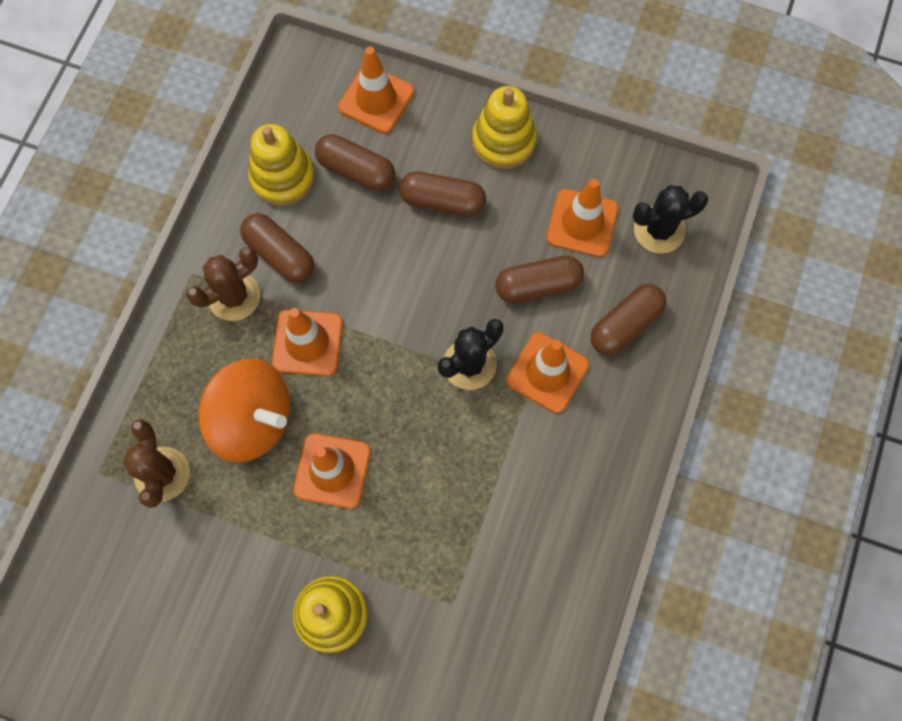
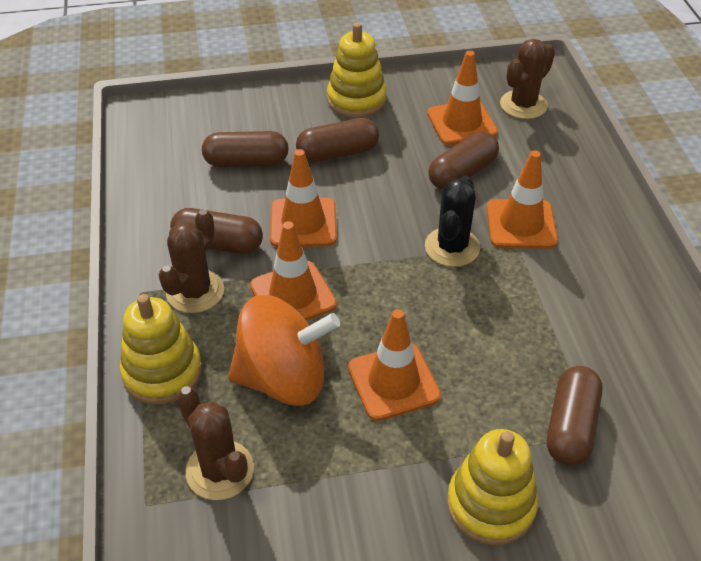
camera: 30 degrees left, 25 degrees down
yellow stacking toy [248,124,315,206] -> yellow stacking toy moved to [120,294,202,405]
orange traffic cone [338,46,414,133] -> orange traffic cone moved to [270,149,337,247]
brown capsule [591,284,667,355] -> brown capsule moved to [547,366,603,466]
black cactus [633,185,709,254] -> brown cactus [500,39,555,119]

